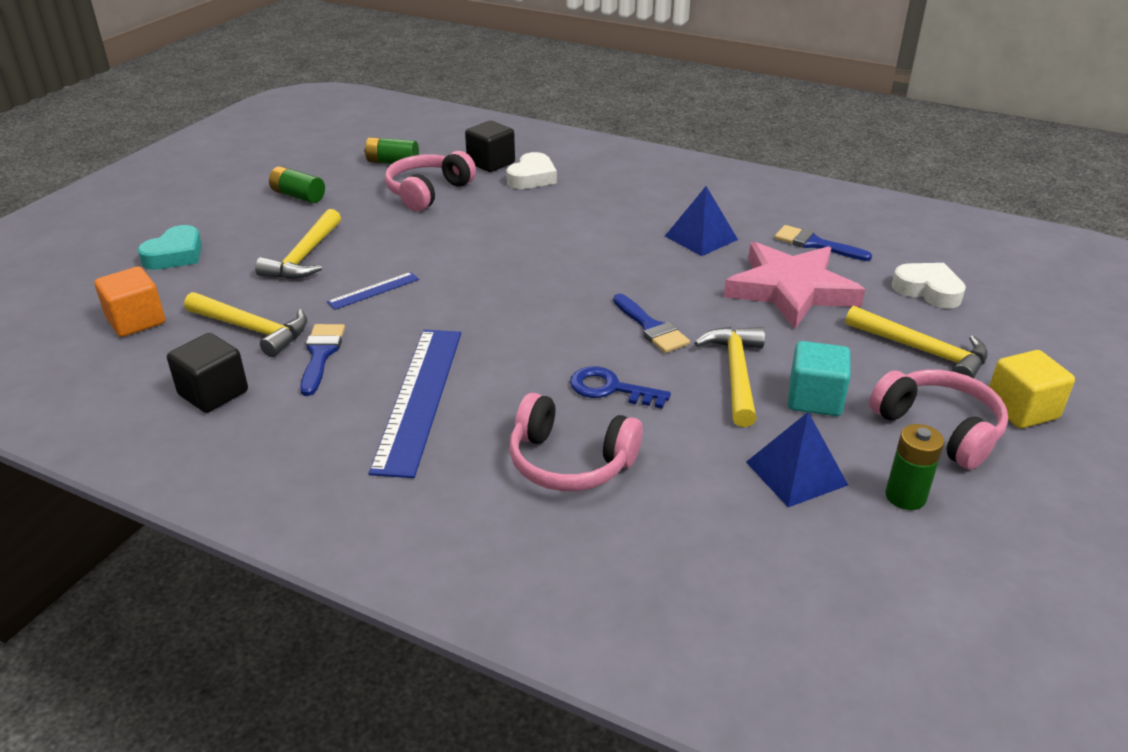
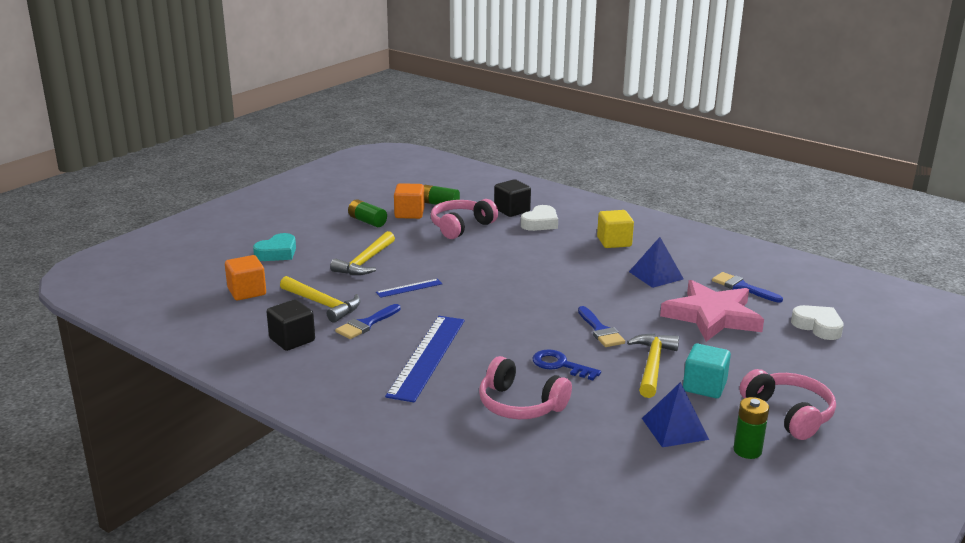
camera: 10 degrees right, 10 degrees down
blue brush [300,324,345,396] -> blue brush turned 150 degrees counterclockwise [335,304,401,339]
yellow hammer [845,306,988,378] -> none
yellow cube [989,350,1075,428] -> yellow cube moved to [597,210,634,248]
none -> orange cube [394,183,424,219]

